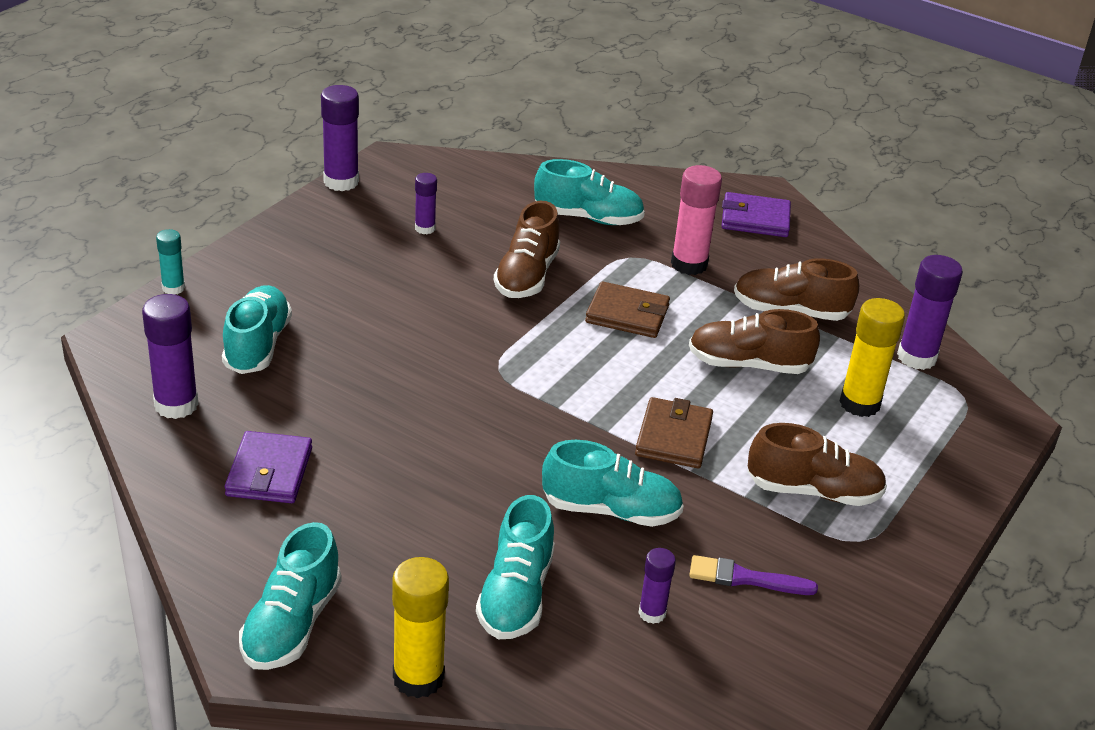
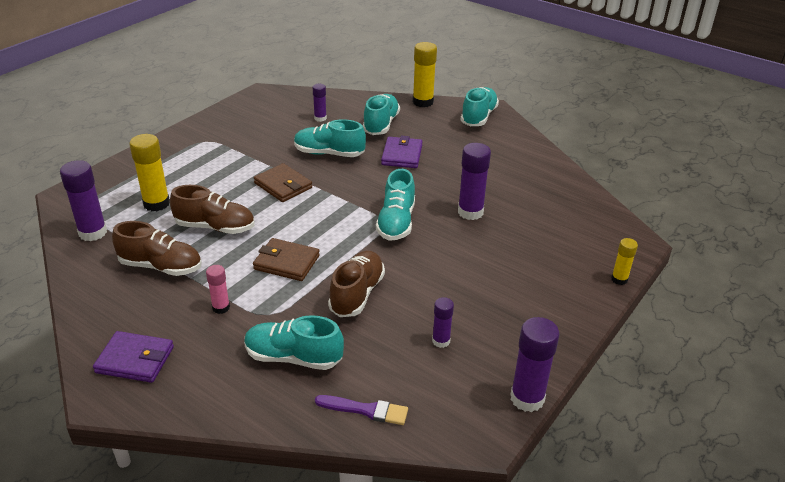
camera: 175 degrees left, 0 degrees up
purple glue stick [142,294,198,419] -> purple glue stick moved to [458,143,491,220]
turquoise glue stick [156,229,185,295] -> yellow glue stick [611,238,638,285]
turquoise shoe [222,285,292,374] -> turquoise shoe moved to [376,169,415,241]
purple wallet [225,431,312,503] -> purple wallet moved to [381,136,423,168]
brown wallet [635,397,713,468] -> brown wallet turned 60 degrees counterclockwise [254,163,312,202]
pink glue stick [671,165,722,275] -> pink glue stick [206,265,230,314], size x0.57
purple brush [689,555,818,595] -> purple brush moved to [315,395,408,425]
brown shoe [748,423,887,506] -> none

